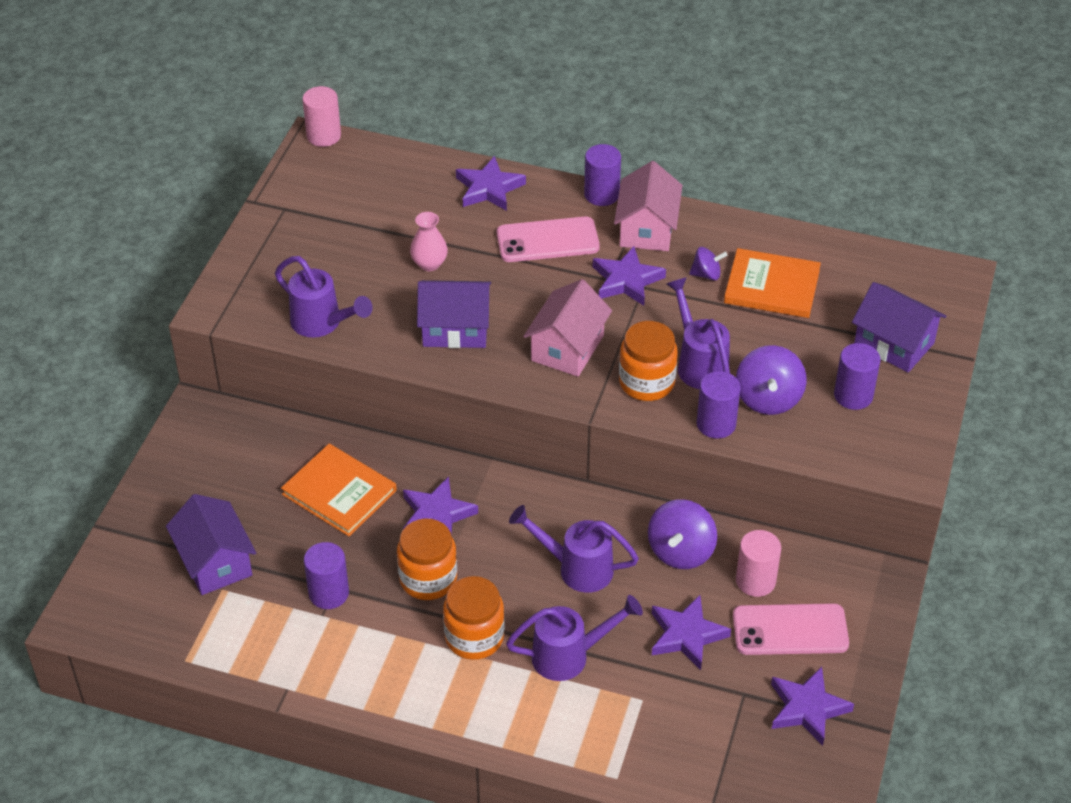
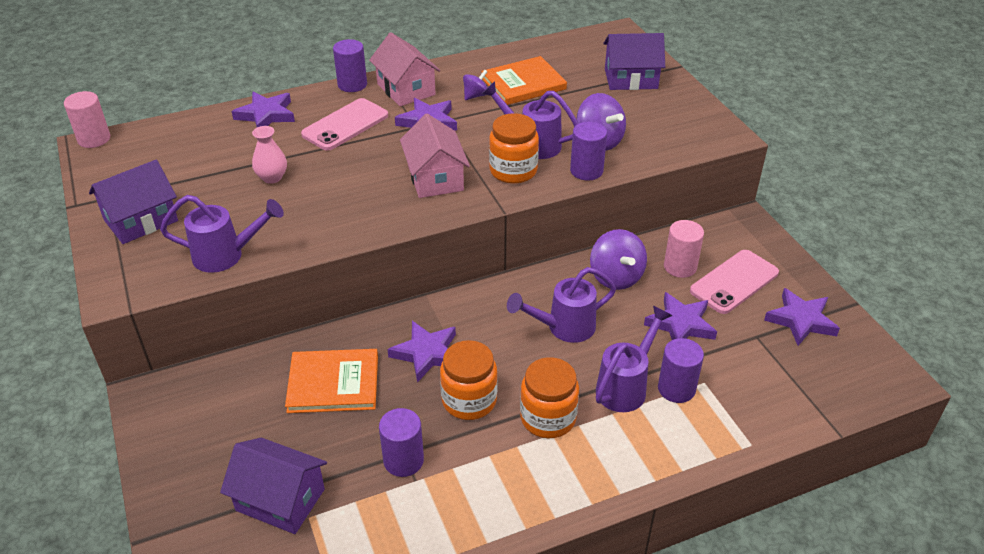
camera: 40 degrees left, 5 degrees down
purple house [417,280,491,348] -> purple house moved to [89,160,178,244]
purple cylinder [834,343,881,410] -> purple cylinder moved to [658,338,704,403]

